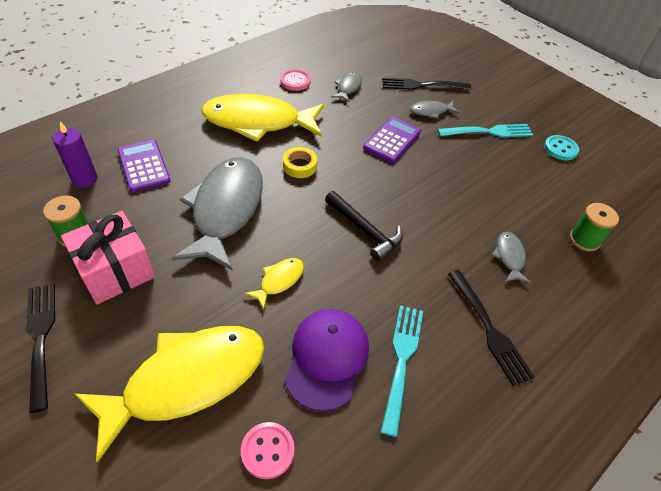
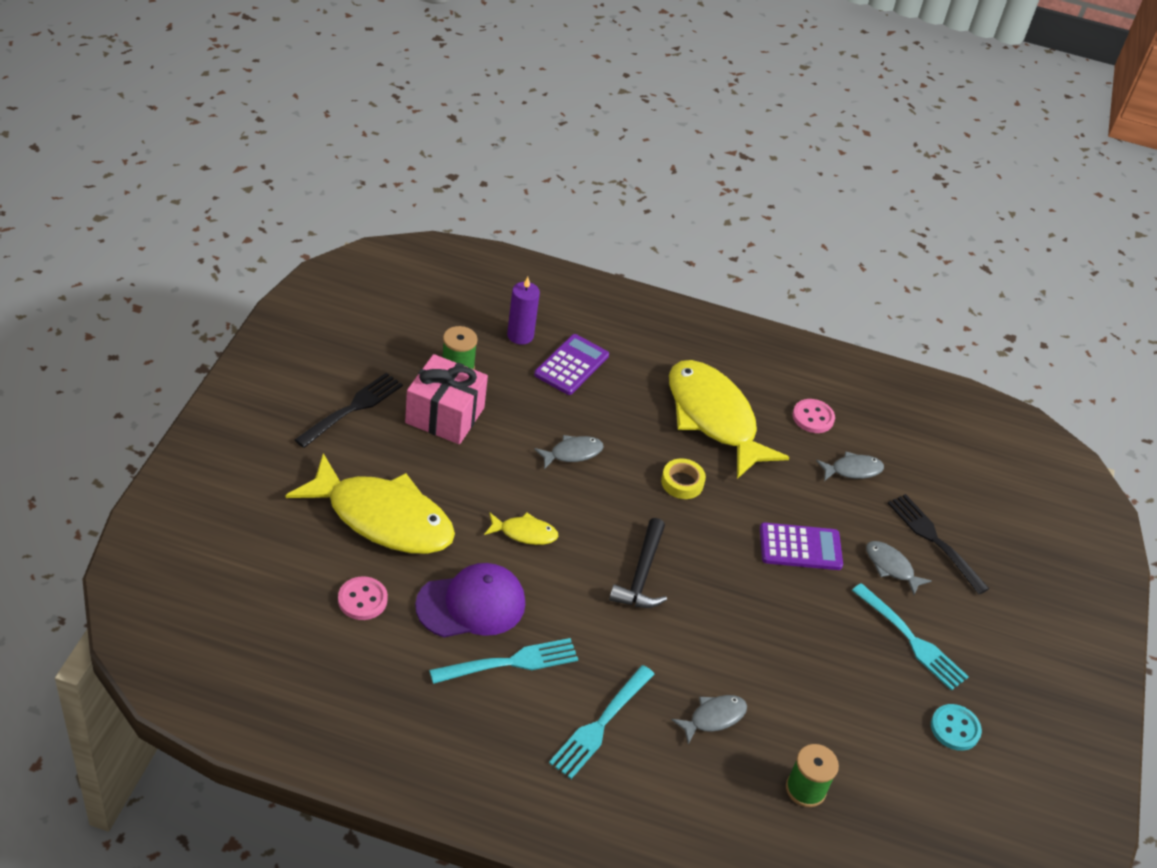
camera: 55 degrees right, 5 degrees down
grey fish [172,157,263,271] -> grey fish [534,435,604,469], size x0.43
black fork [448,270,534,386] -> turquoise fork [549,665,655,779]

